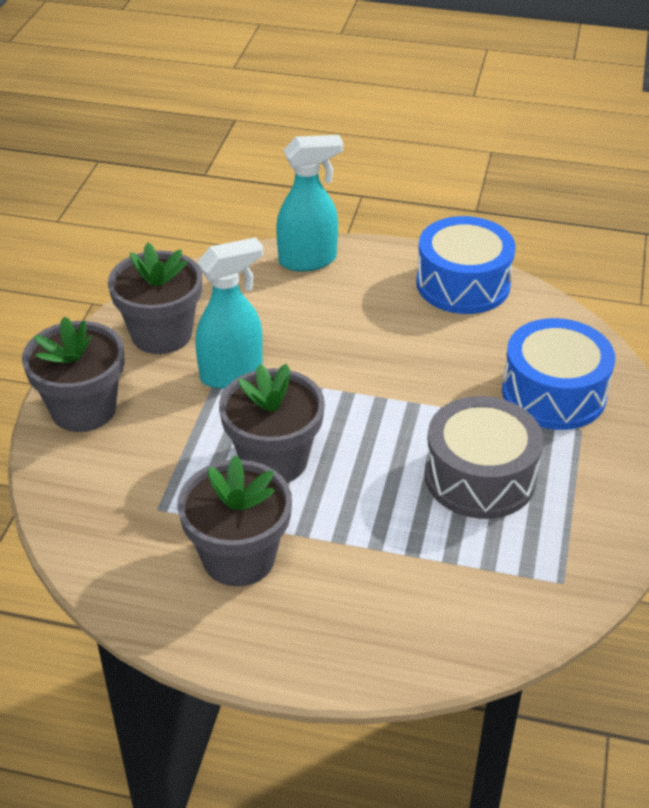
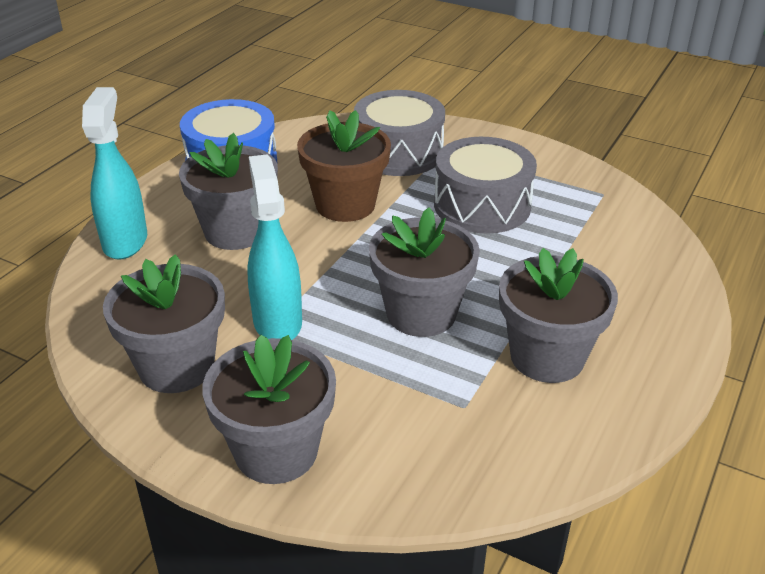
camera: 75 degrees left, 5 degrees down
blue drum [502,318,615,430] -> grey drum [354,90,445,176]
none -> grey flower pot [179,133,278,250]
none -> brown flower pot [297,110,391,222]

